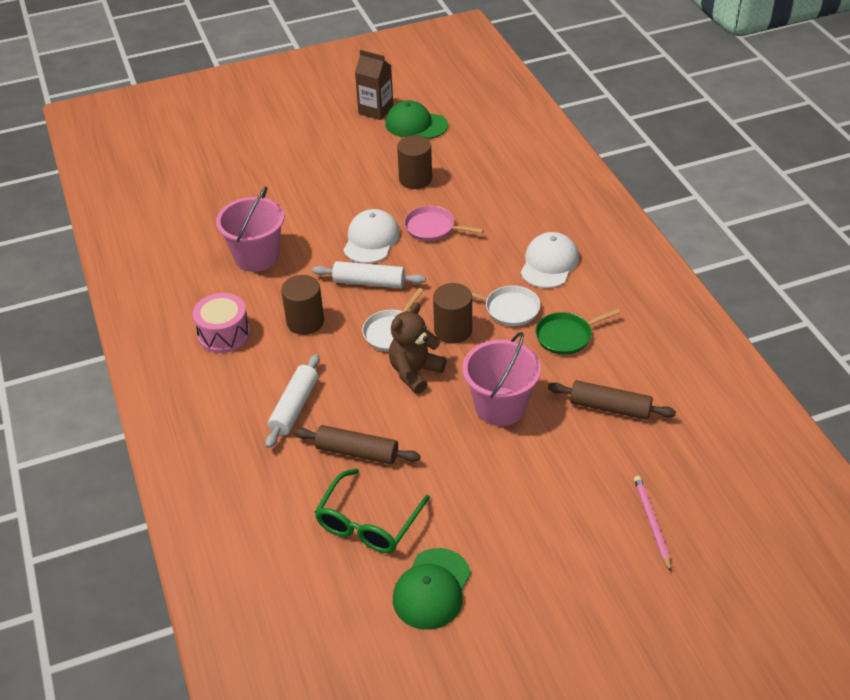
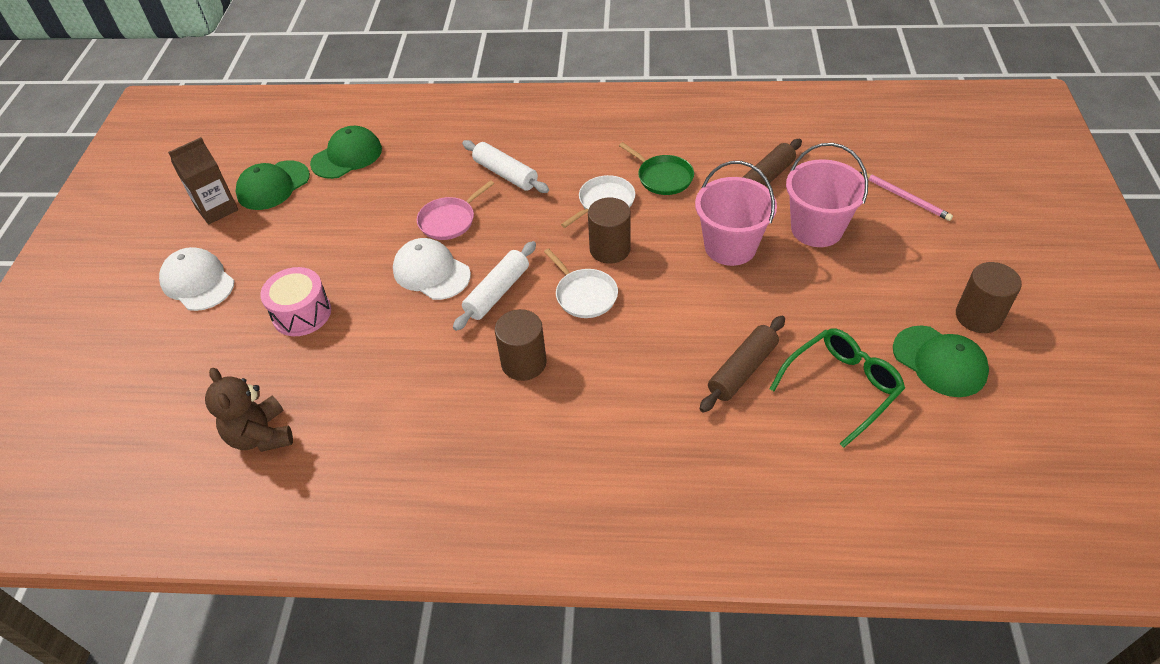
camera: 65 degrees left, 5 degrees up
pink drum [193,293,250,353] -> pink drum moved to [260,267,331,336]
pink bucket [216,187,284,272] -> pink bucket moved to [786,143,868,247]
white rolling pin [265,354,320,448] -> white rolling pin moved to [462,140,549,193]
green glasses [315,468,430,553] -> green glasses turned 90 degrees counterclockwise [770,328,905,448]
brown teddy bear [389,302,447,394] -> brown teddy bear moved to [205,368,293,452]
brown cylinder [397,136,432,189] -> brown cylinder moved to [956,262,1022,333]
white cap [521,232,579,288] -> white cap moved to [159,247,234,311]
green pan [535,309,620,355] -> green pan turned 45 degrees counterclockwise [619,142,694,195]
pink pencil [634,476,672,572] -> pink pencil turned 150 degrees counterclockwise [860,172,953,221]
none -> green cap [310,126,382,179]

